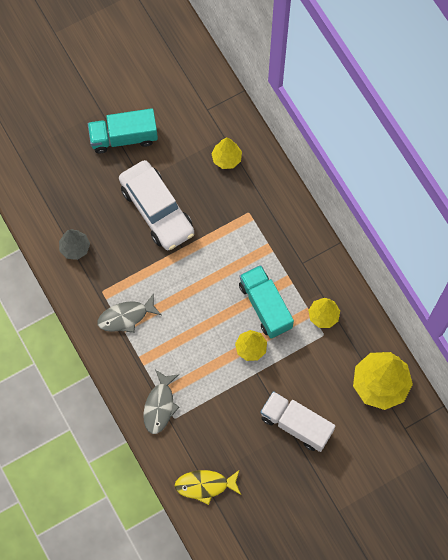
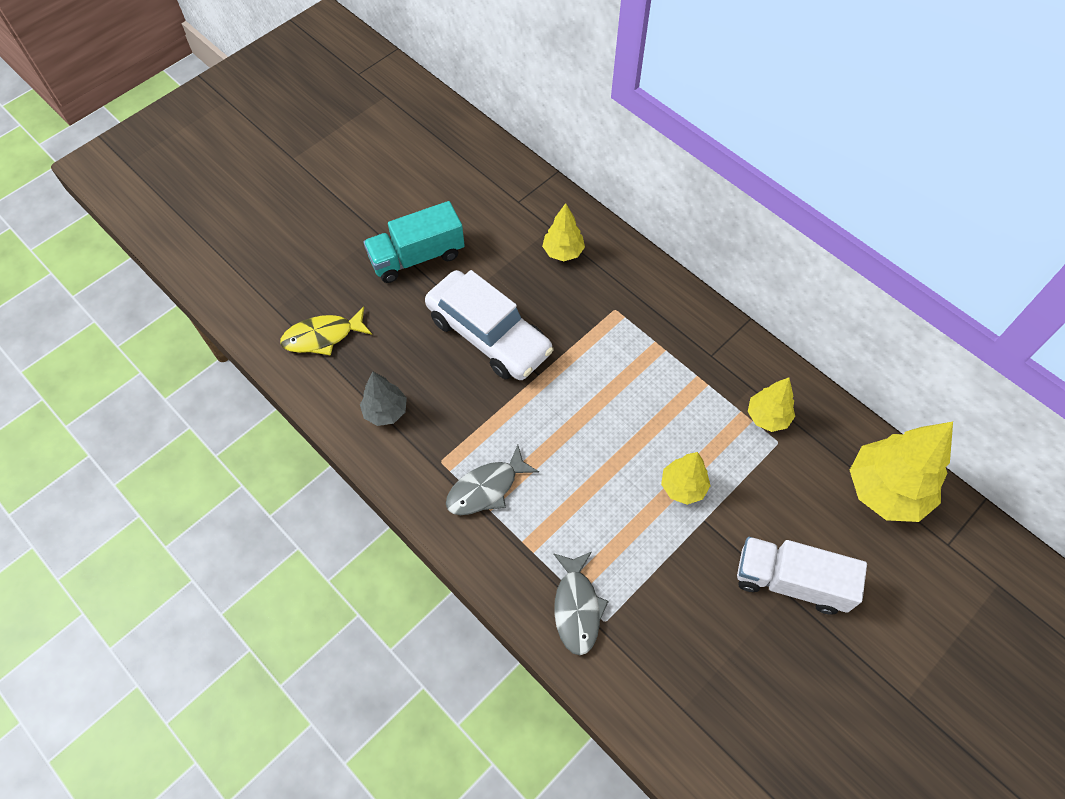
camera: 15 degrees left, 10 degrees down
yellow fish [175,470,241,505] -> yellow fish moved to [280,307,372,356]
turquoise truck [239,265,294,339] -> none

